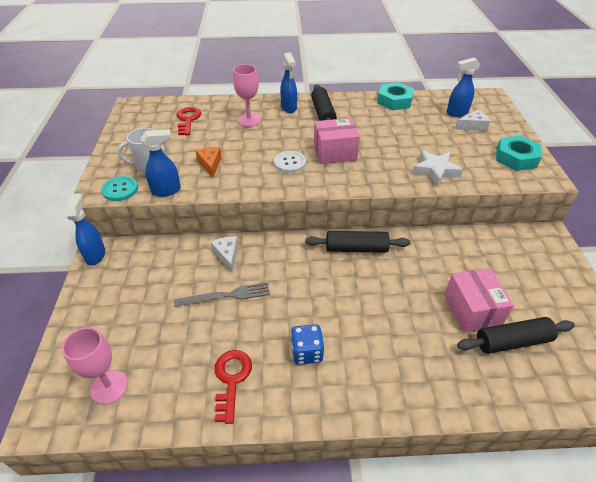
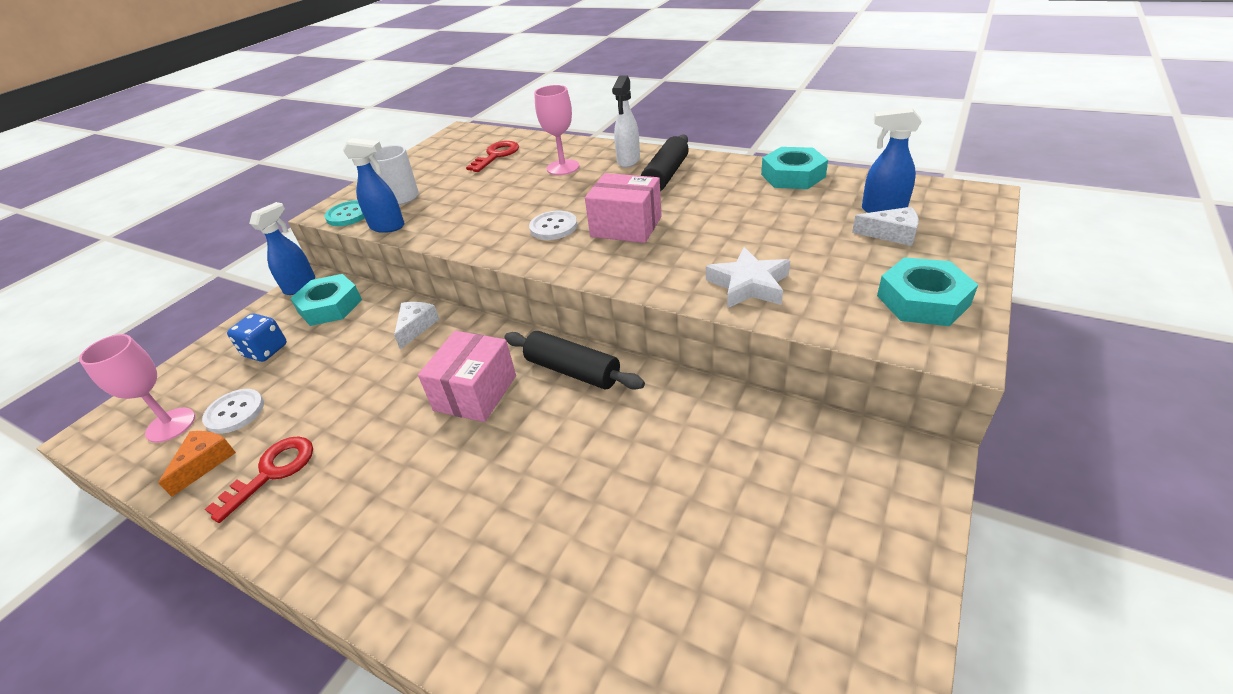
camera: 35 degrees right, 5 degrees down
grey fork [174,282,270,307] -> none
orange cheese [196,147,222,178] -> orange cheese moved to [158,431,236,497]
blue spray bottle [280,52,297,113] -> white spray bottle [612,75,640,168]
blue dice [291,324,324,365] -> blue dice moved to [227,313,287,362]
pink box [444,268,514,332] -> pink box moved to [418,331,516,422]
black rolling pin [457,317,575,354] -> none
none -> white button [202,389,264,434]
none -> turquoise nut [290,274,362,326]

